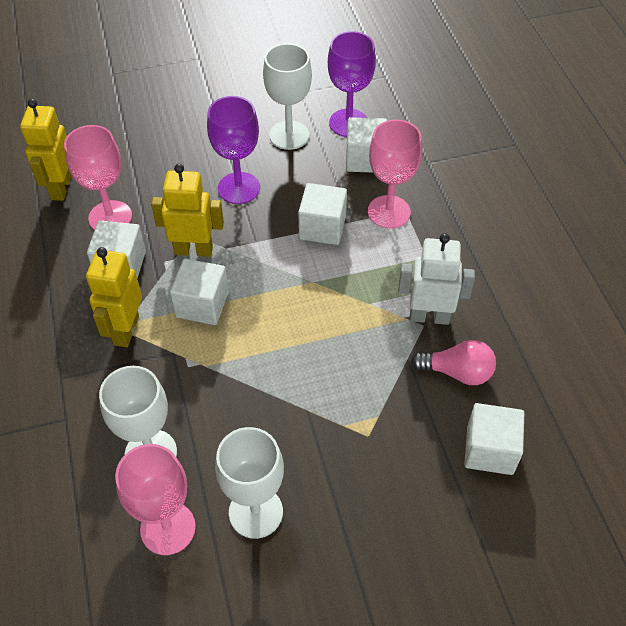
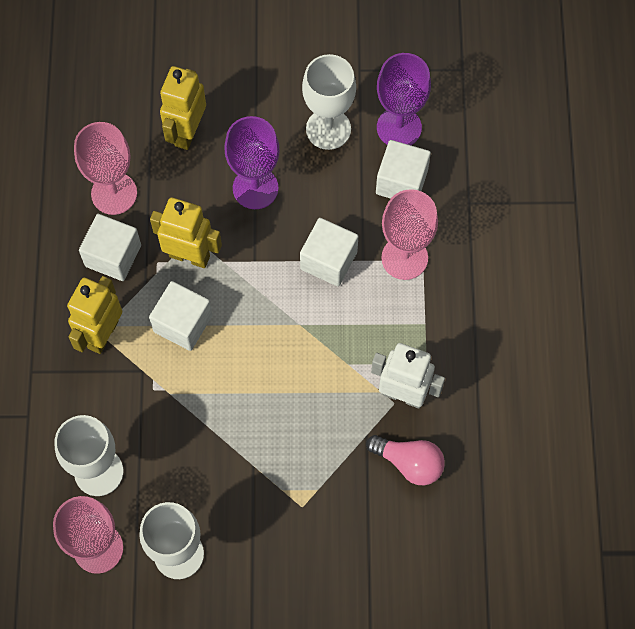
camera: 15 degrees right, 15 degrees up
yellow robot [20,99,72,201] -> yellow robot moved to [160,66,206,150]
white cube [464,403,524,475] -> none

